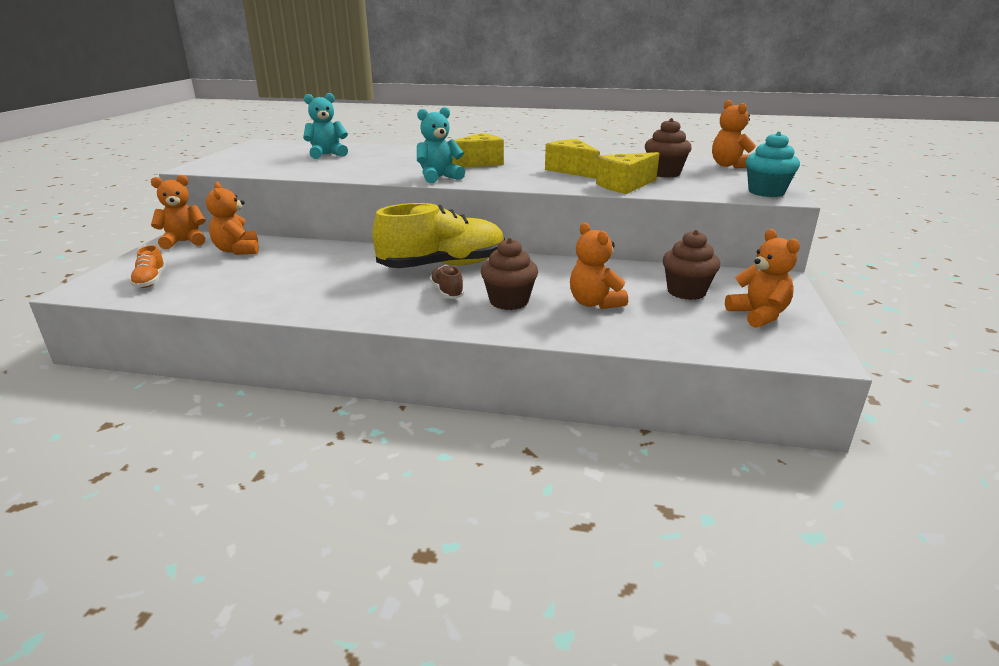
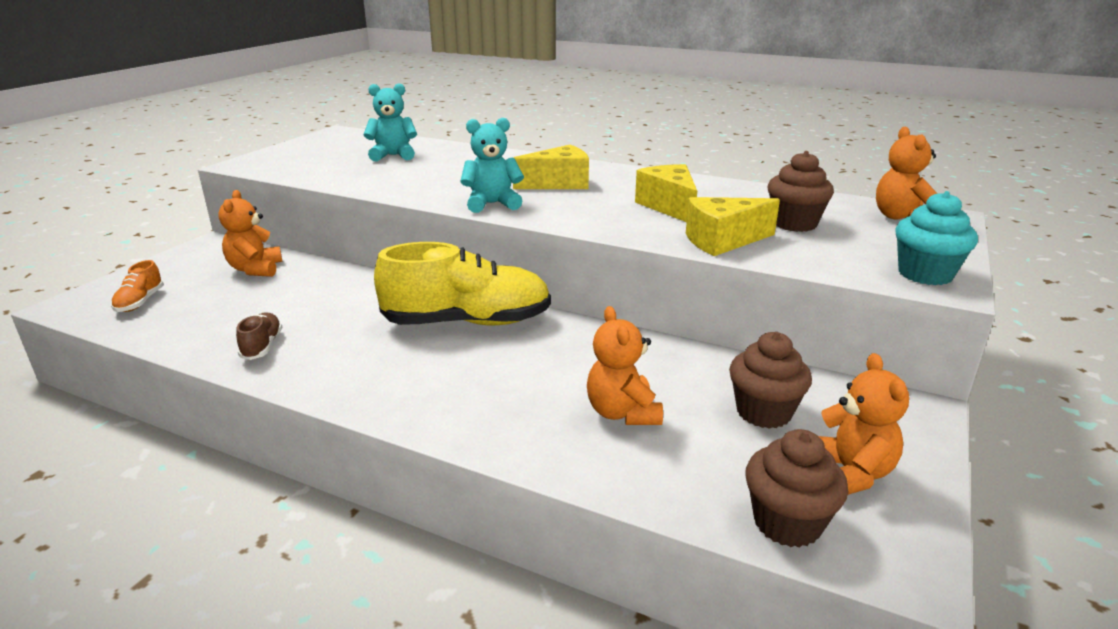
camera: 15 degrees right, 0 degrees up
orange teddy bear [151,175,206,249] -> none
brown shoe [429,265,464,299] -> brown shoe moved to [236,312,283,360]
brown cupcake [481,238,538,310] -> brown cupcake moved to [745,429,848,548]

